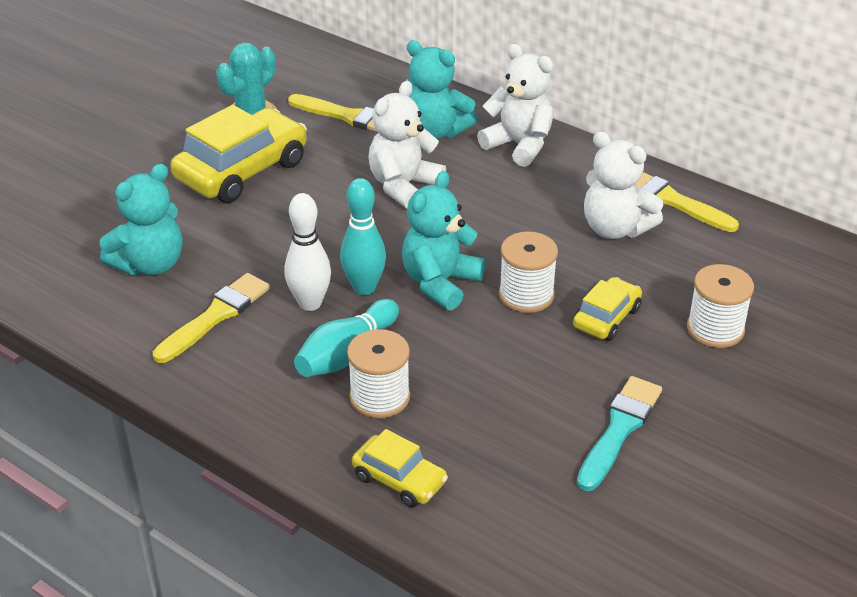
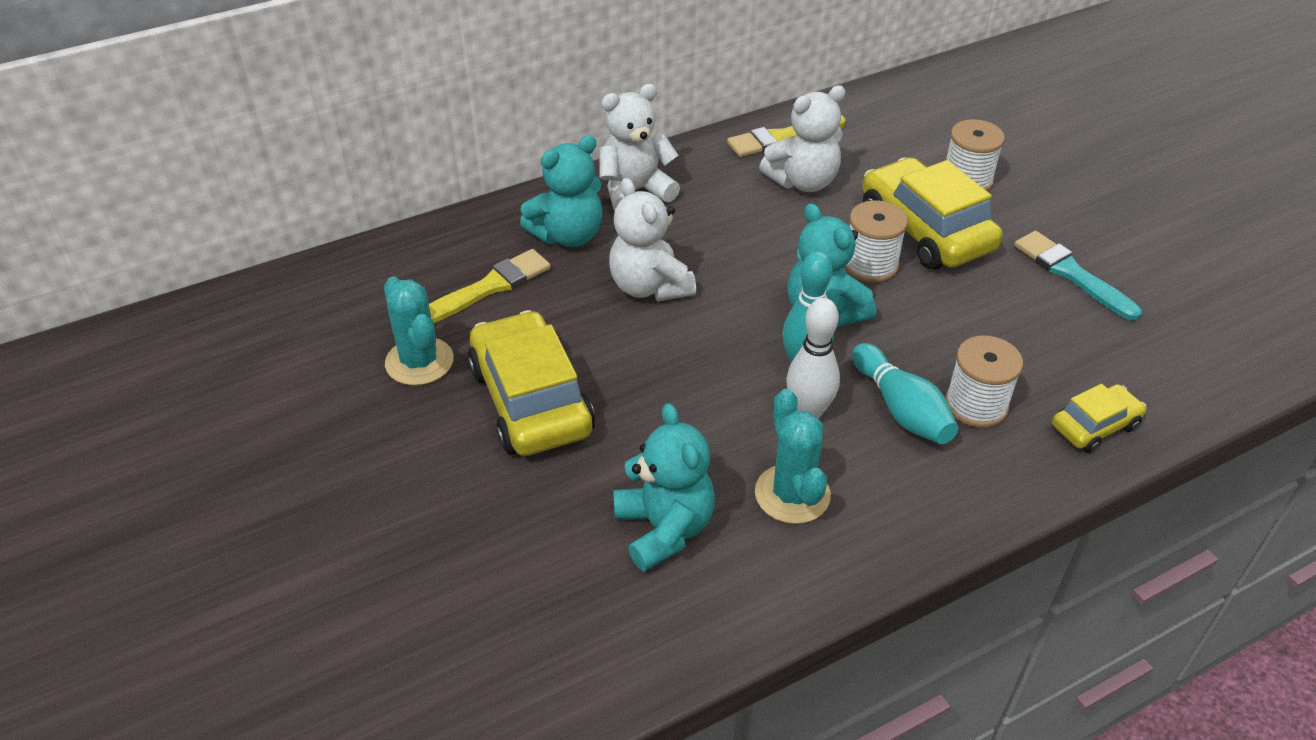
camera: 65 degrees left, 5 degrees up
yellow brush [153,273,270,363] -> turquoise cactus [755,389,831,524]
yellow car [573,277,642,341] -> yellow car [862,157,1003,270], size x1.89

